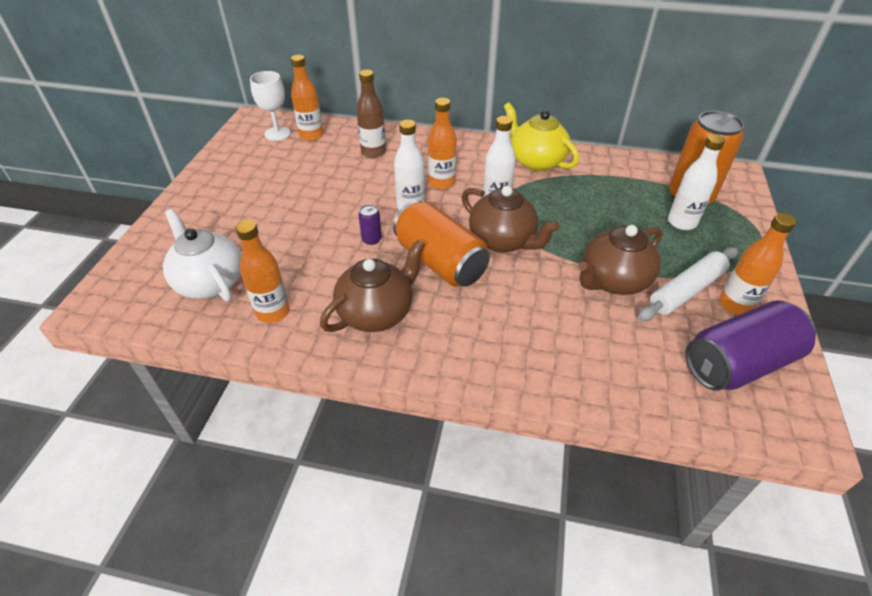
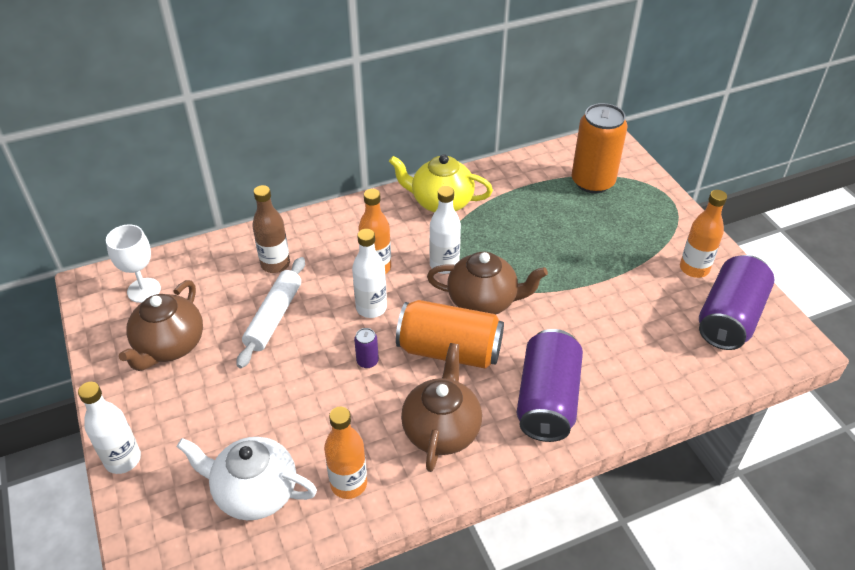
camera: 35 degrees left, 0 degrees up
orange bottle [291,55,324,141] -> none
brown teapot [578,225,663,295] -> brown teapot moved to [119,280,203,371]
white rolling pin [638,247,738,321] -> white rolling pin moved to [236,257,305,368]
white bottle [668,134,725,230] -> white bottle moved to [78,382,141,474]
none -> purple can [516,329,583,442]

